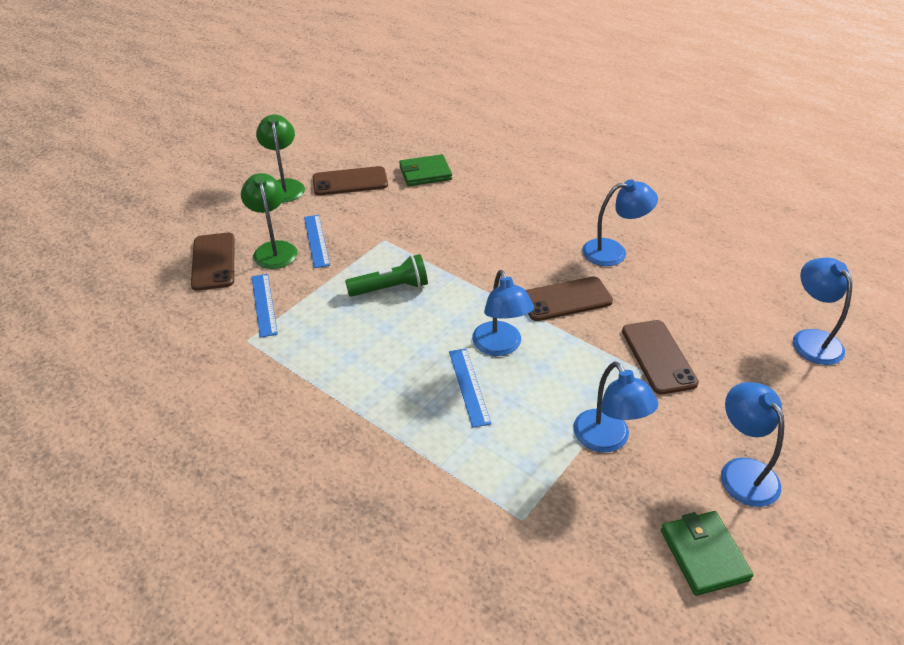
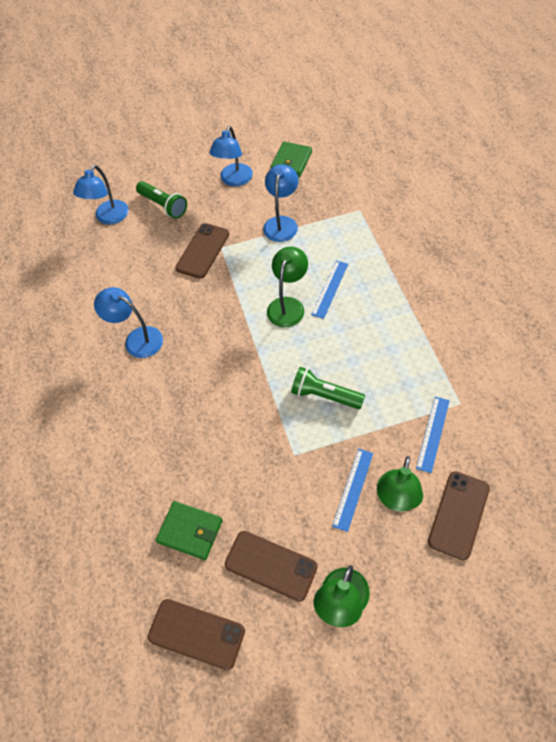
camera: 140 degrees left, 15 degrees up
blue lamp [472,270,534,356] -> green lamp [267,247,308,328]
brown phone [525,276,613,321] -> brown phone moved to [148,599,245,670]
none -> green flashlight [136,181,187,219]

